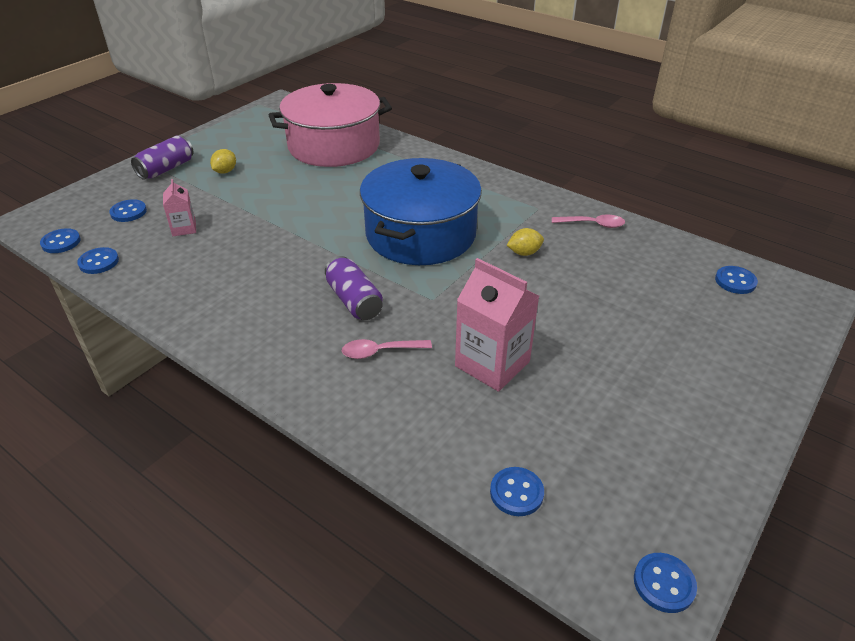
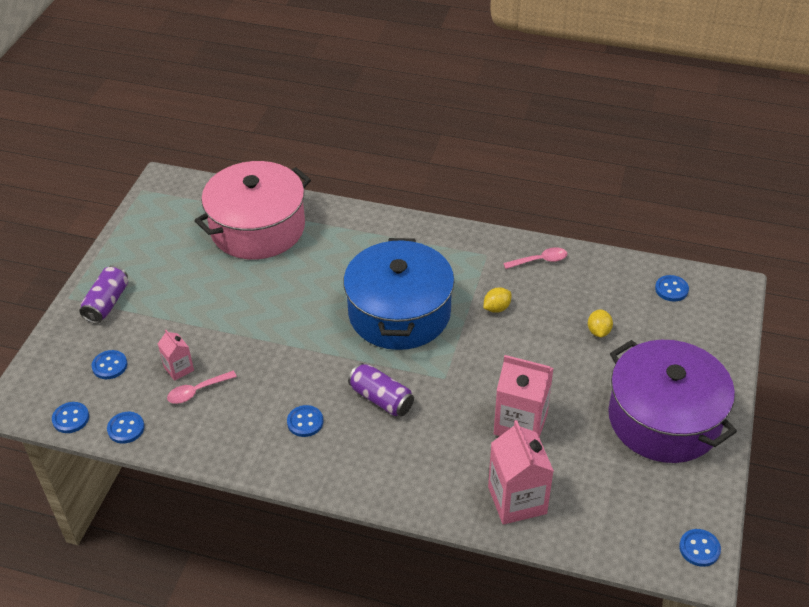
camera: 20 degrees left, 5 degrees up
yellow lemon [210,149,236,174] -> yellow lemon moved to [588,309,613,337]
pink spoon [342,339,432,359] -> pink spoon moved to [167,371,237,404]
blue button [490,467,544,516] -> blue button moved to [287,405,323,437]
none -> pink carton [488,420,554,525]
none -> purple pot [608,340,737,463]

